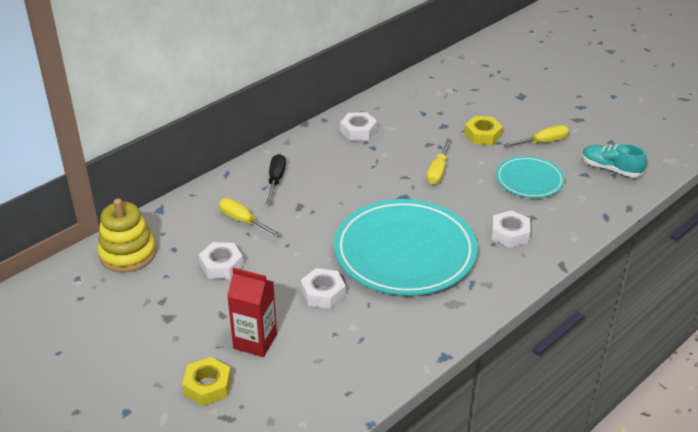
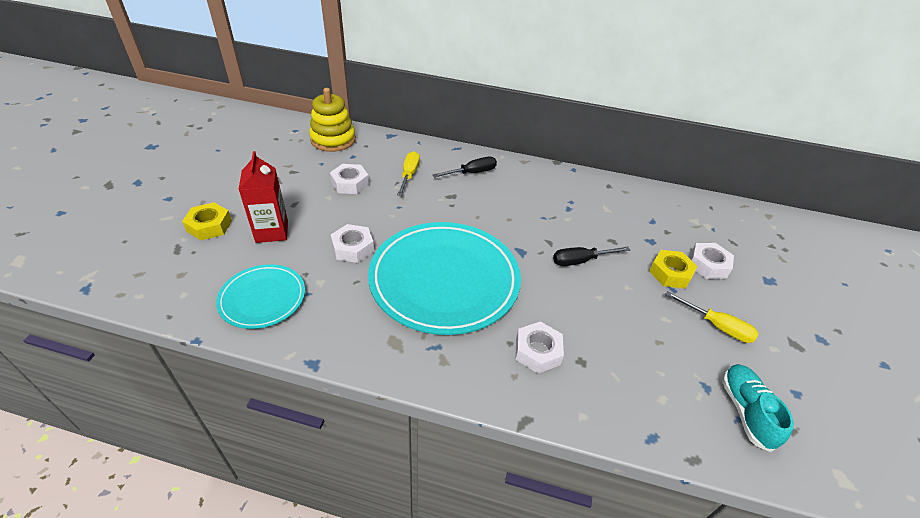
camera: 55 degrees right, 5 degrees up
white nut [340,112,377,141] -> white nut moved to [690,243,734,279]
yellow screwdriver [427,138,452,184] -> black screwdriver [553,247,630,266]
turquoise plate [496,156,565,198] -> turquoise plate moved to [216,264,305,329]

